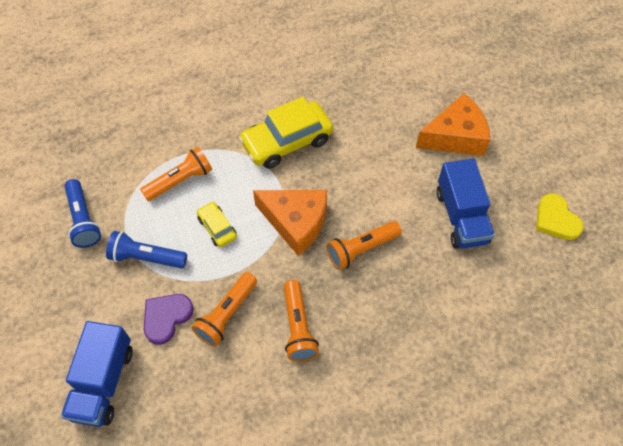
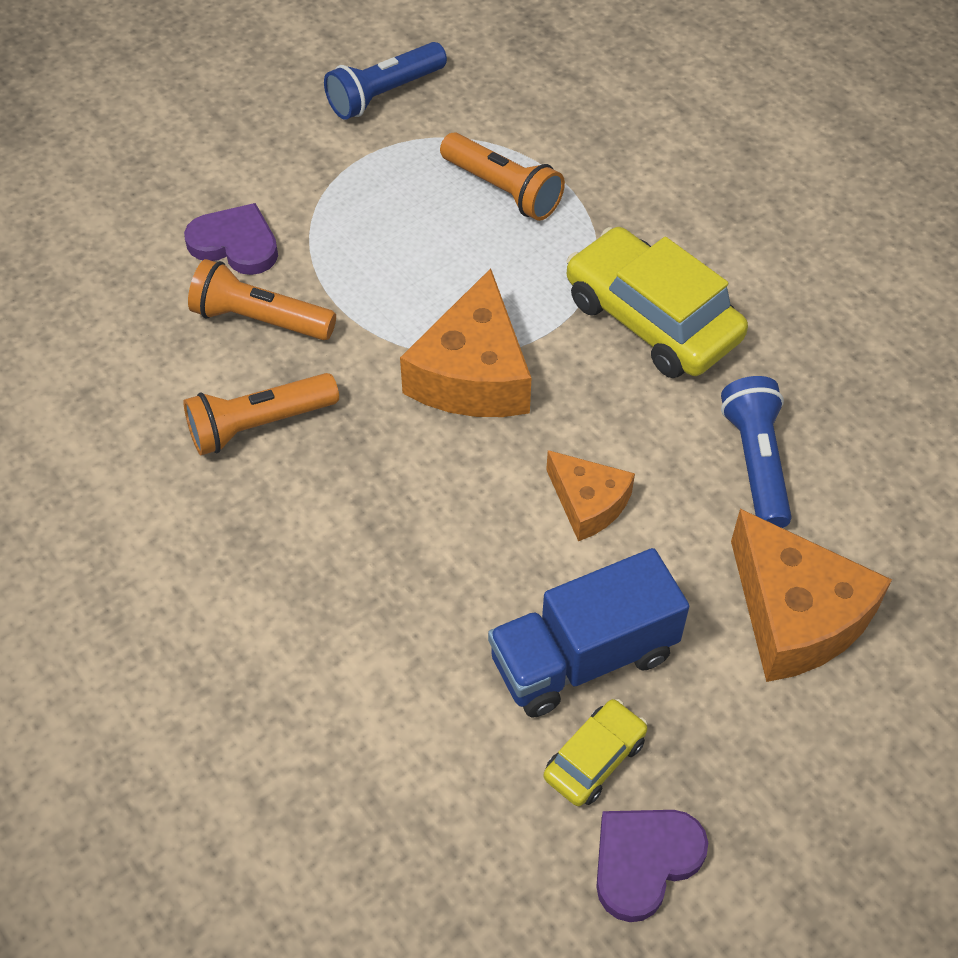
camera: 75 degrees right, 5 degrees down
blue truck [61,321,133,427] -> none
blue flashlight [106,231,187,268] -> blue flashlight moved to [721,376,792,528]
yellow car [197,202,237,247] -> yellow car moved to [543,699,647,806]
orange flashlight [327,221,402,270] -> none
yellow heart [536,193,584,240] -> purple heart [596,810,708,922]
none -> orange cheese [546,450,635,541]

